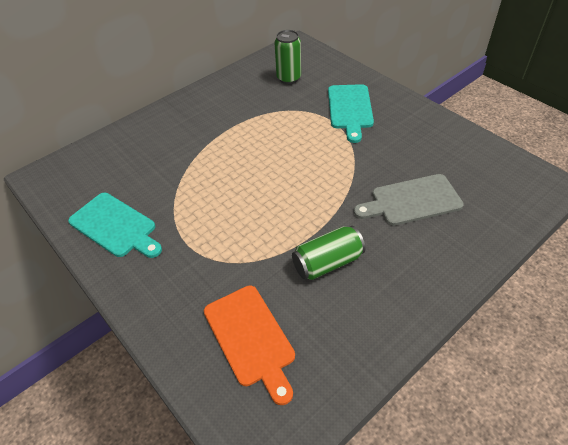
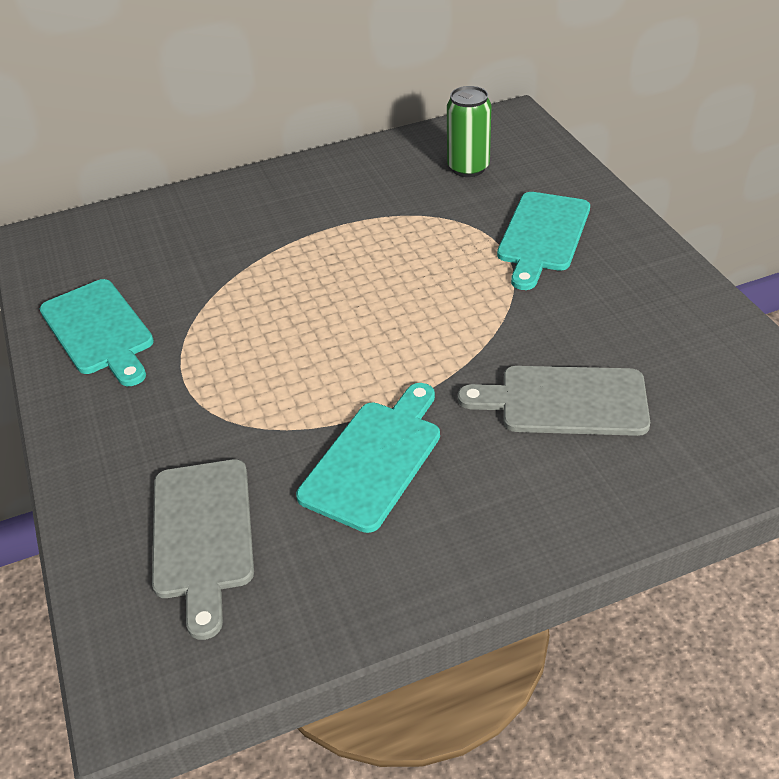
camera: 20 degrees right, 5 degrees down
orange cutting board [204,286,295,405] -> grey cutting board [152,459,254,640]
green can [292,226,365,280] -> turquoise cutting board [296,383,440,533]

